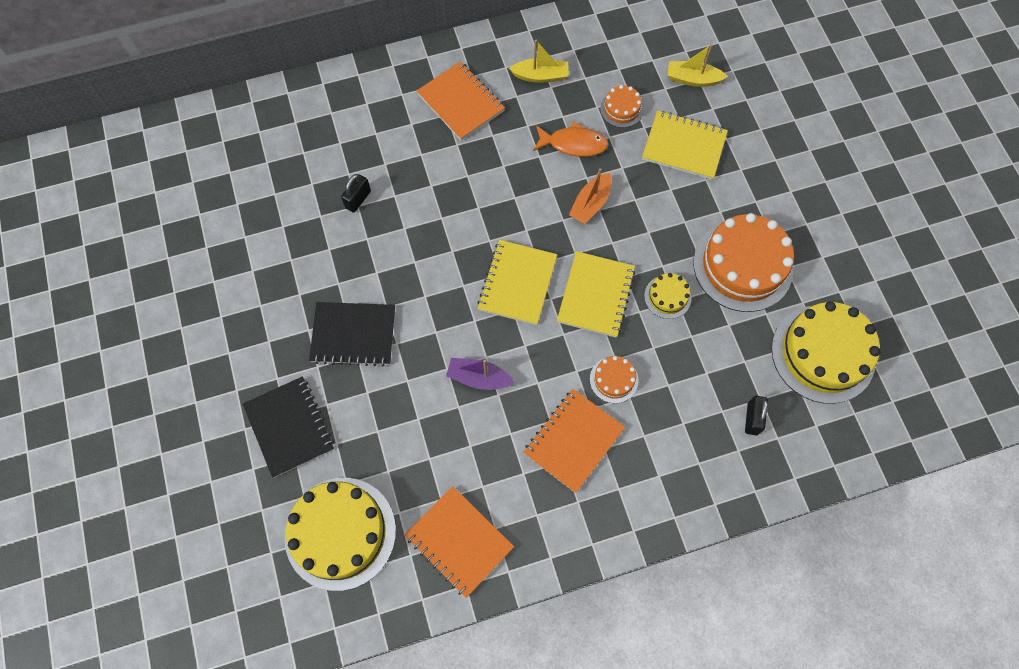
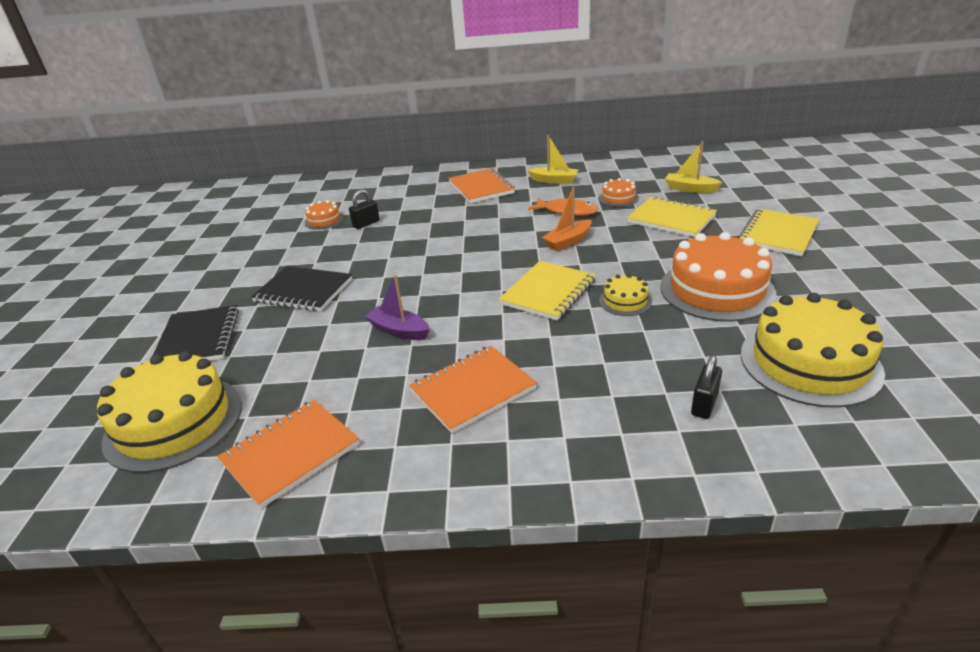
camera: 20 degrees right, 35 degrees down
orange notebook [405,486,514,598] -> orange notebook turned 75 degrees clockwise [217,400,360,509]
yellow notebook [477,240,557,325] -> yellow notebook moved to [738,209,819,256]
orange cake [590,356,639,403] -> orange cake moved to [304,200,344,230]

